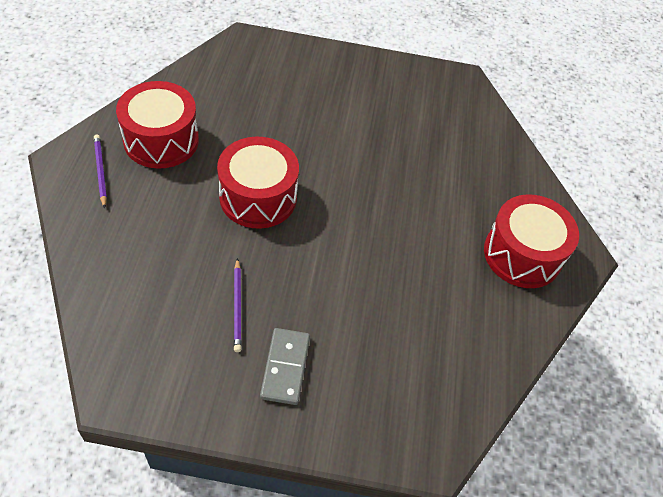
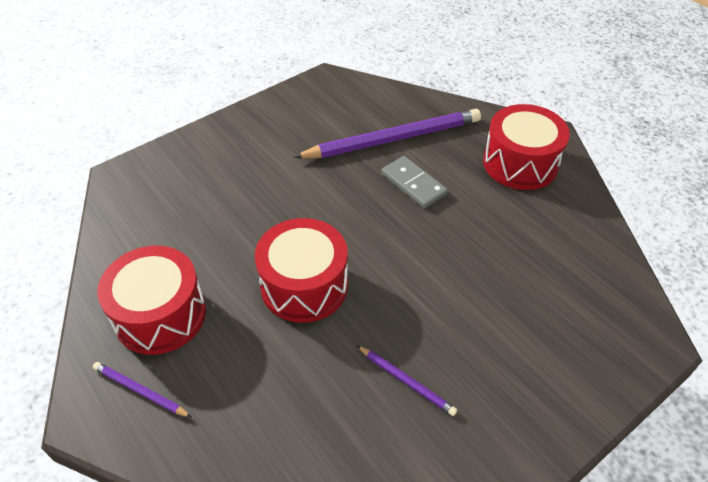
camera: 40 degrees left, 5 degrees down
grey domino [260,328,310,405] -> grey domino moved to [382,156,448,208]
none -> purple pencil [293,109,481,158]

